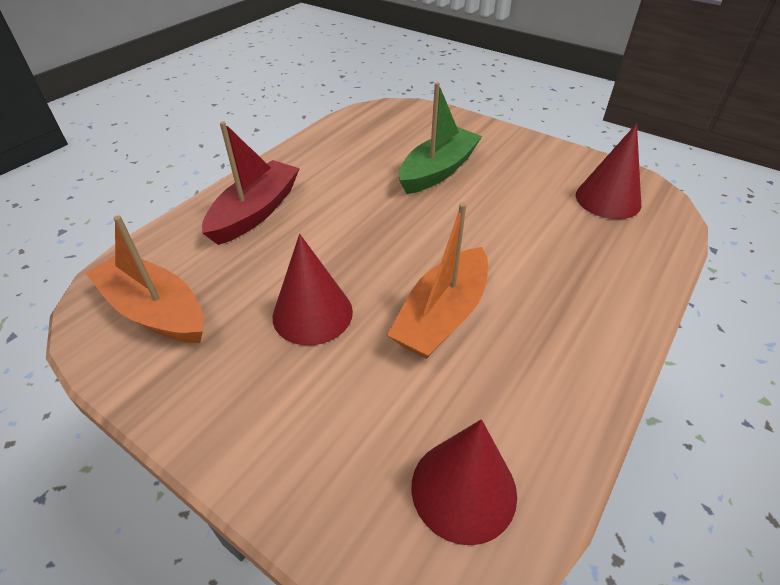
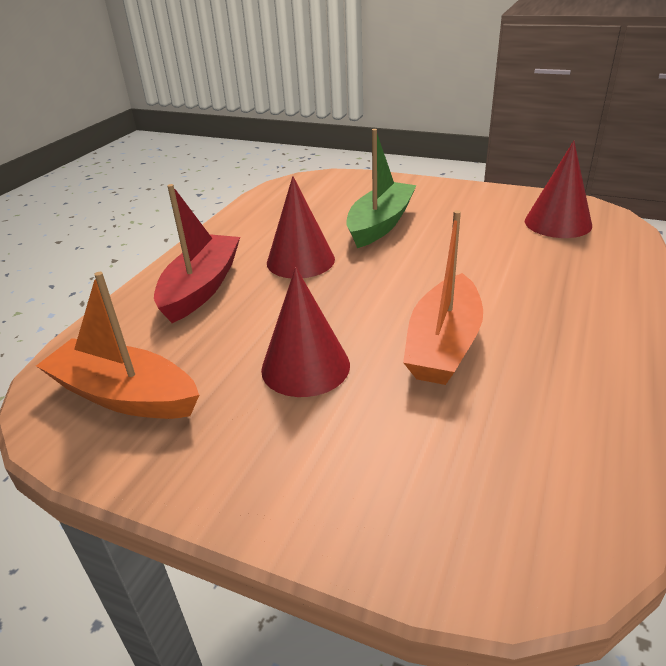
camera: 10 degrees left, 10 degrees down
red cone [411,419,517,545] -> red cone moved to [267,176,335,278]

